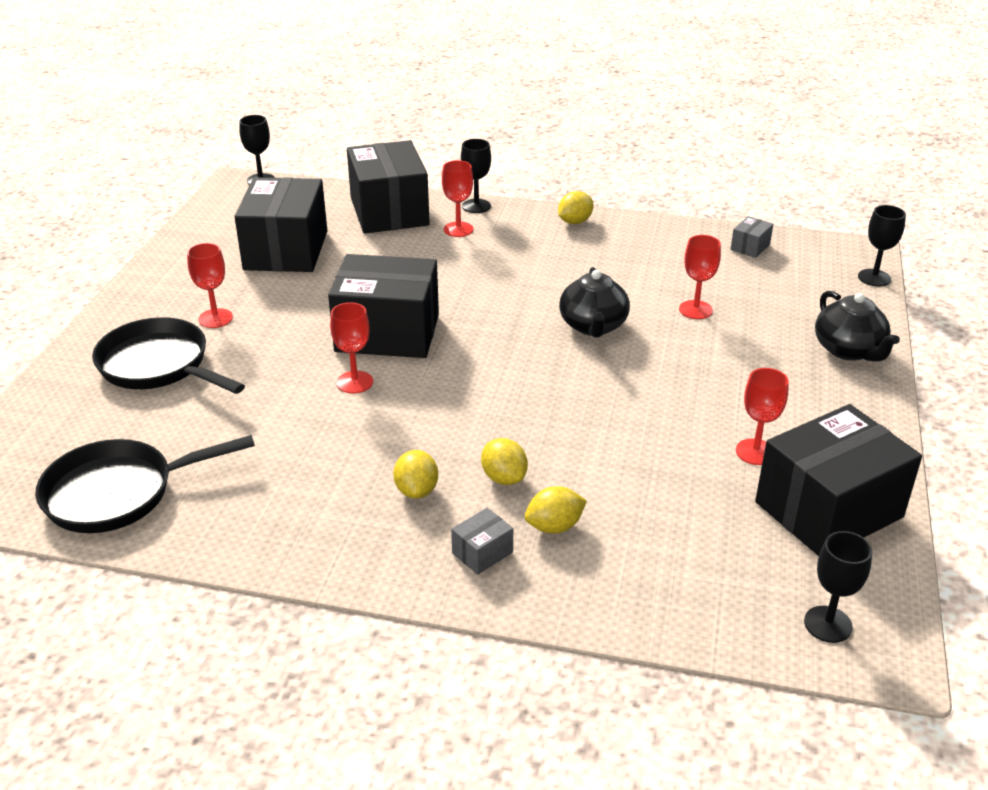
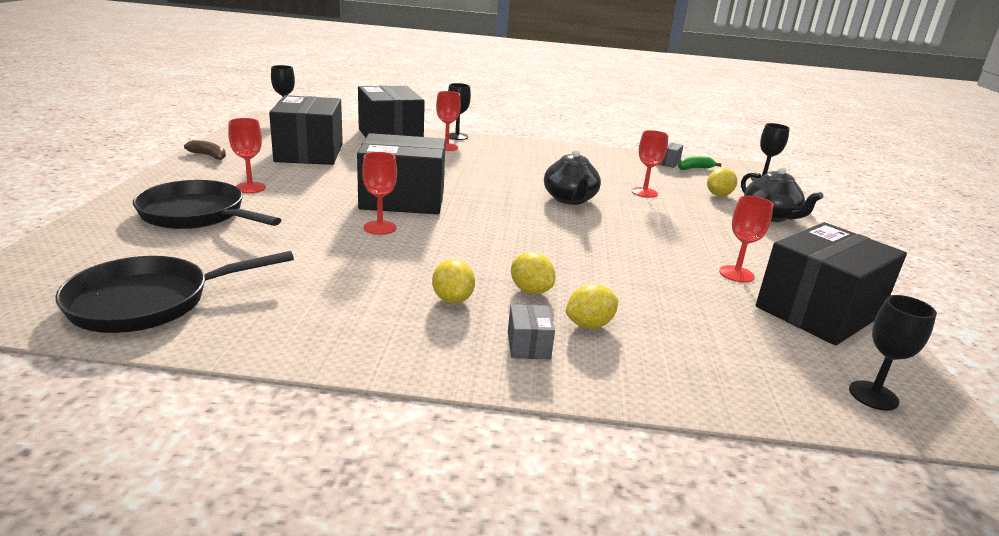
camera: 10 degrees left, 10 degrees down
grey box [451,508,513,575] -> grey box turned 45 degrees counterclockwise [508,304,555,359]
yellow lemon [558,191,593,224] -> yellow lemon moved to [707,168,737,196]
none -> brown banana [184,140,226,160]
none -> green banana [678,156,722,170]

